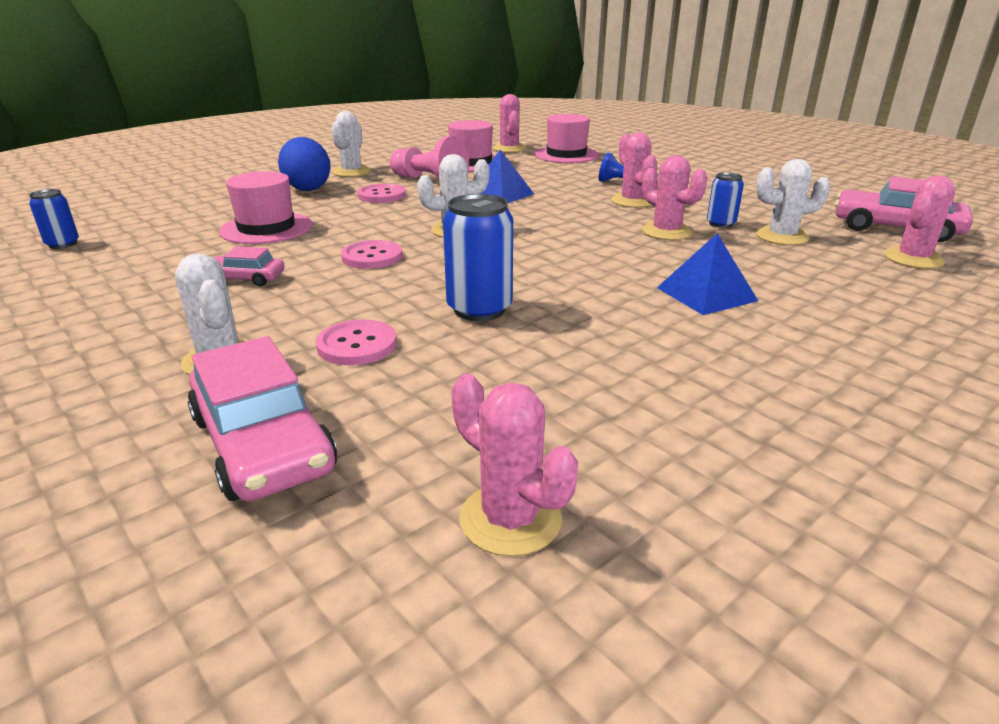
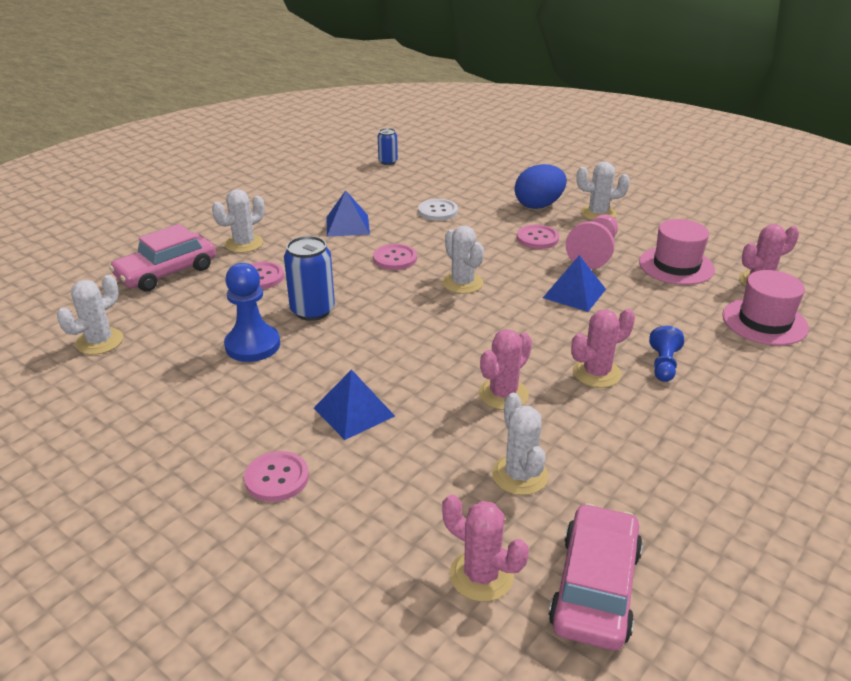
camera: 80 degrees right, 5 degrees up
pink car [214,246,285,286] -> blue pyramid [327,190,370,237]
pink hat [219,171,313,244] -> white button [418,199,458,221]
pink cactus [451,374,578,557] -> white cactus [57,275,123,355]
blue can [707,172,744,228] -> none
none -> blue pawn [224,263,280,362]
none -> pink button [244,451,309,502]

